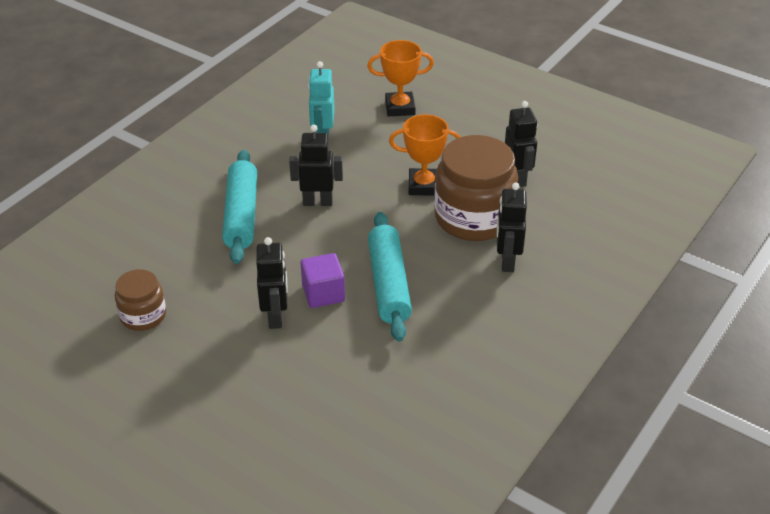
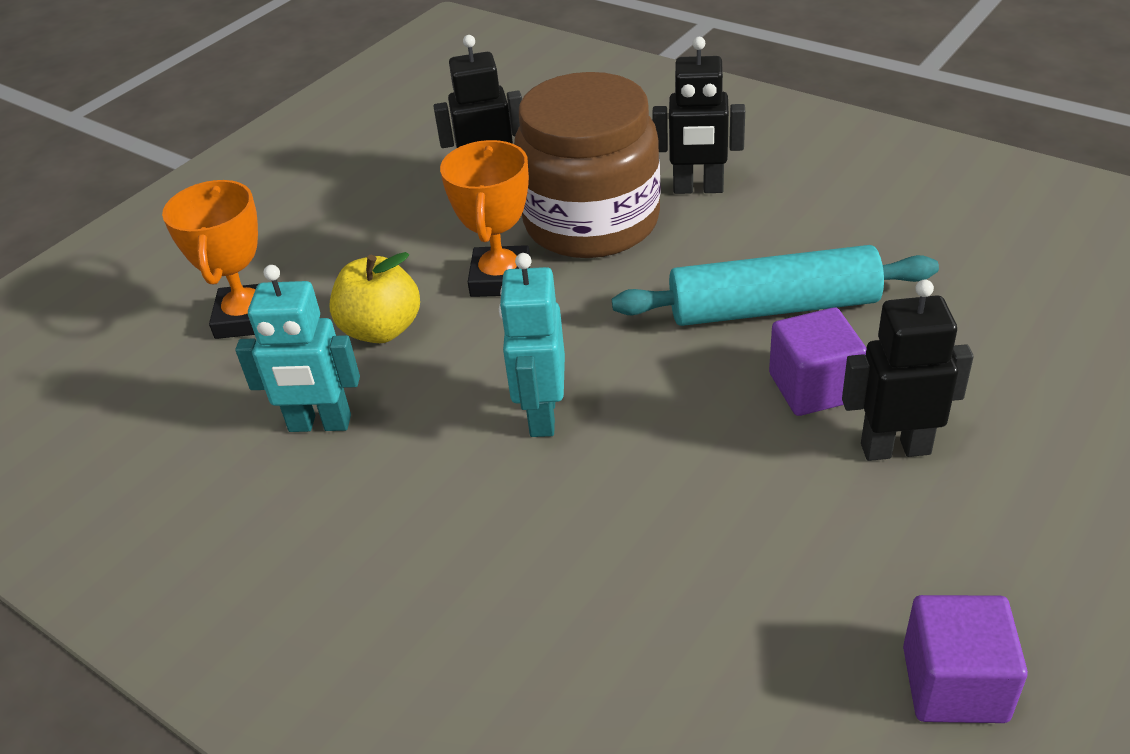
camera: 85 degrees left, 0 degrees up
brown jar [115,269,166,331] -> purple cube [903,595,1028,723]
turquoise rolling pin [222,150,257,264] -> none
black robot [289,125,343,206] -> turquoise robot [499,253,565,437]
none -> yellow apple [329,252,420,343]

